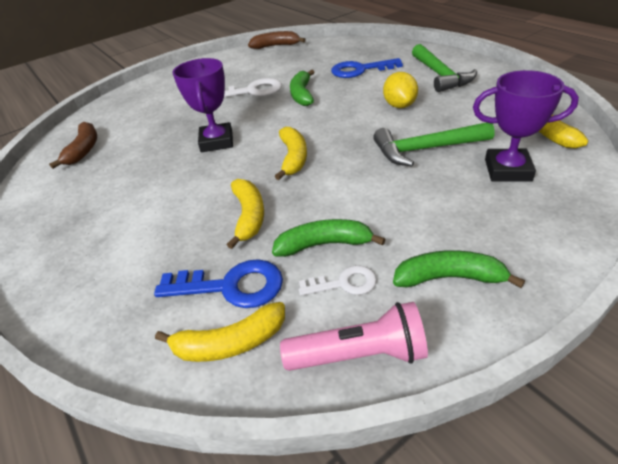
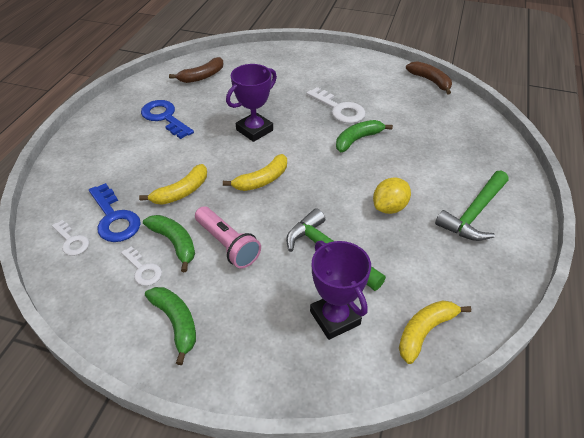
camera: 50 degrees right, 5 degrees up
yellow banana [155,302,285,362] -> white key [52,220,89,256]
pink flashlight [280,302,428,371] -> pink flashlight moved to [195,207,261,269]
blue key [331,58,403,78] -> blue key moved to [141,100,194,139]

